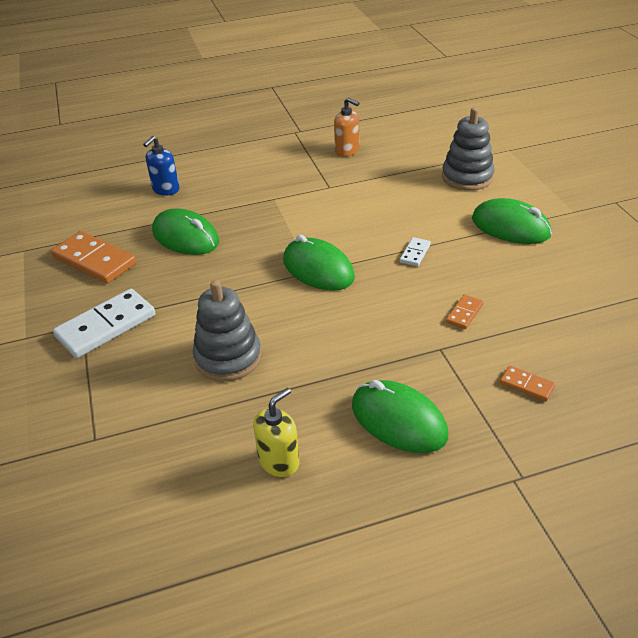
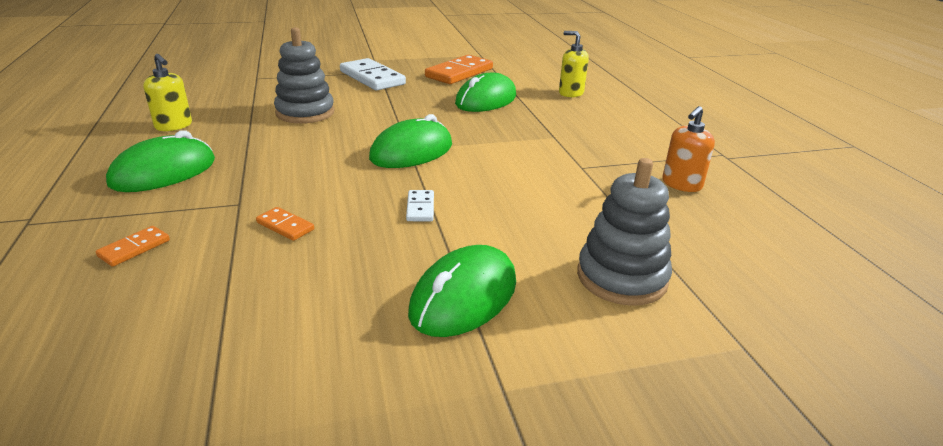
camera: 90 degrees right, 10 degrees down
blue soap dispenser [143,136,179,196] -> yellow soap dispenser [559,31,589,97]
white domino [400,237,431,266] -> white domino turned 60 degrees clockwise [406,190,434,221]

